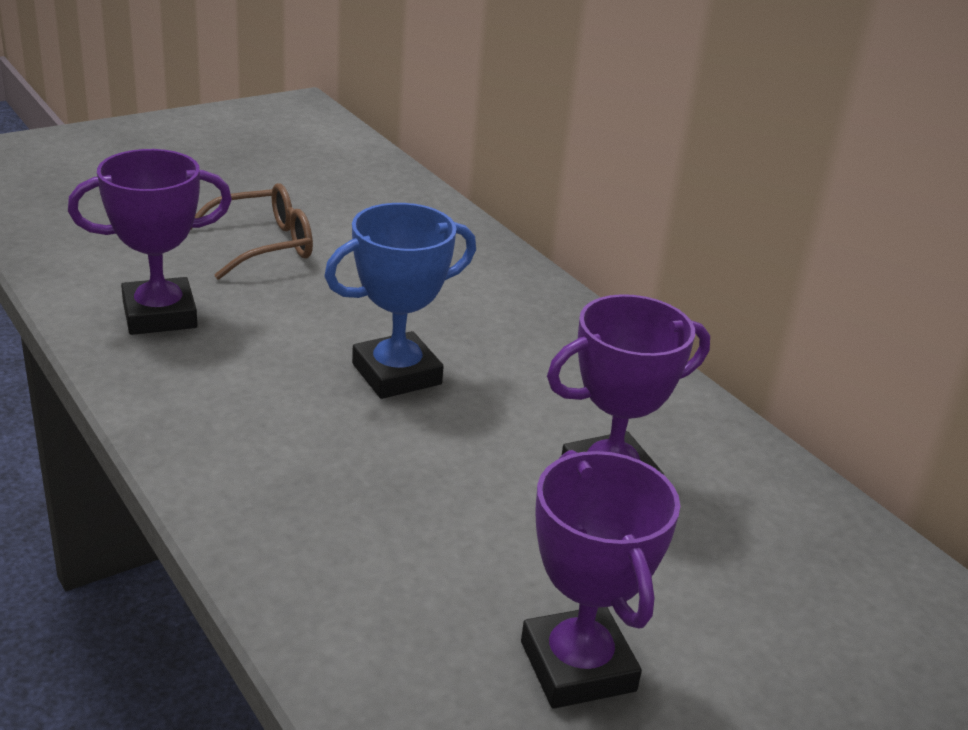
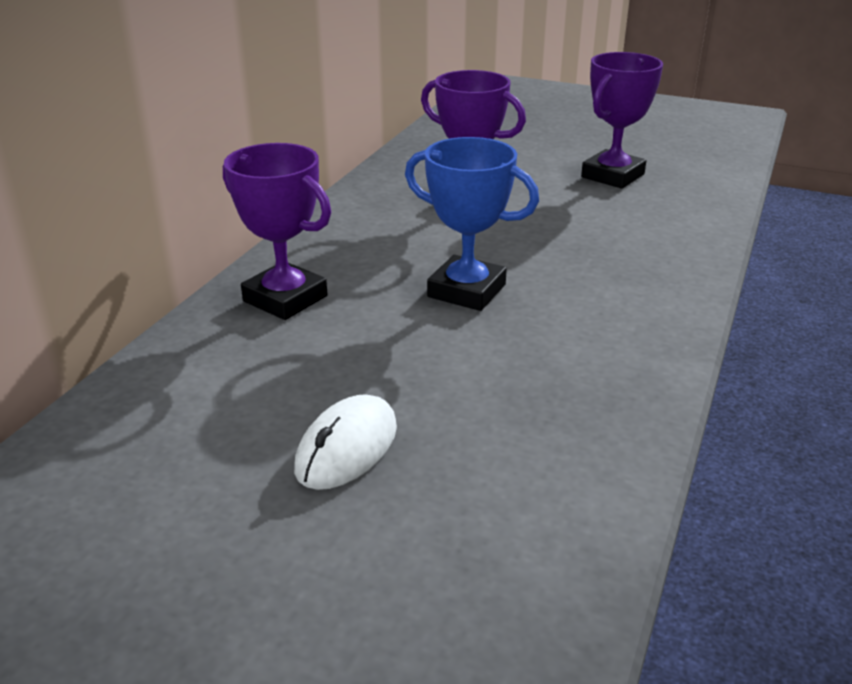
camera: 120 degrees left, 0 degrees up
purple trophy [68,149,232,335] -> purple trophy moved to [223,143,331,320]
brown glasses [191,183,313,280] -> white mouse [294,394,397,490]

